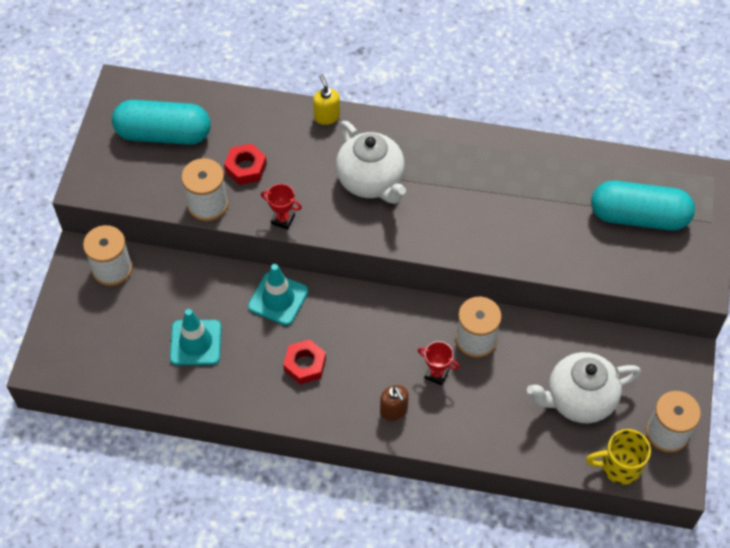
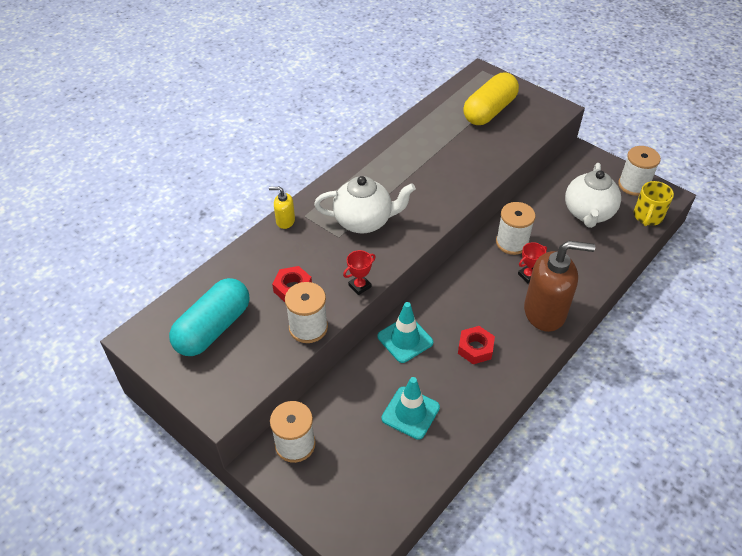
camera: 60 degrees left, 10 degrees down
brown soap dispenser [380,385,409,421] -> brown soap dispenser [524,241,595,332], size x2.18
turquoise capsule [591,181,695,231] -> yellow capsule [463,73,519,125]

